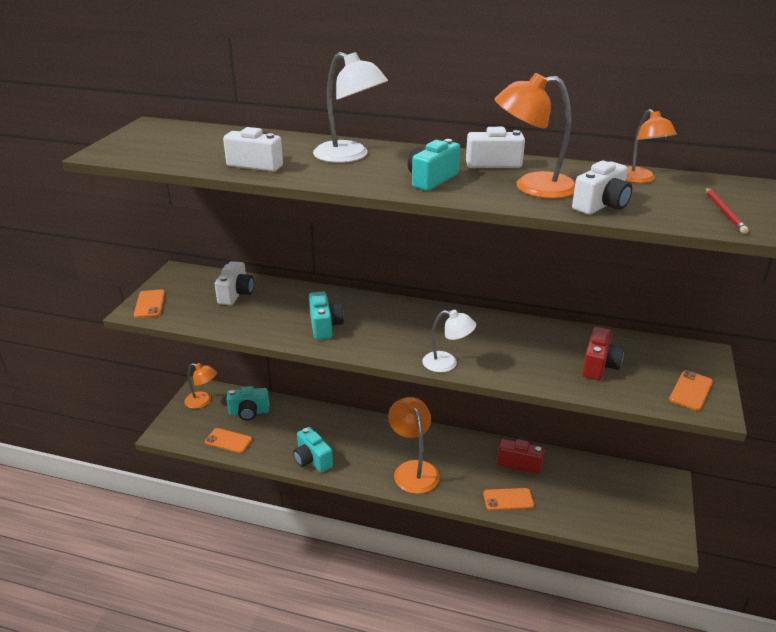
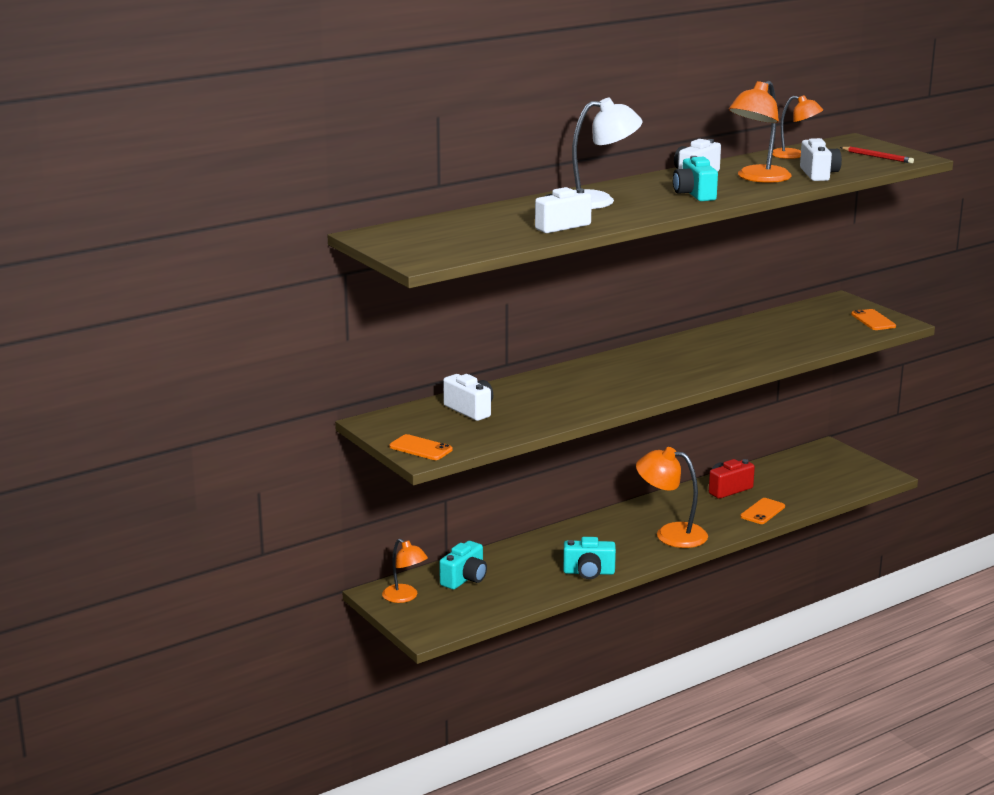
camera: 50 degrees left, 10 degrees down
orange lamp [184,363,217,409] -> orange lamp turned 75 degrees clockwise [382,539,428,603]
orange phone [205,428,252,453] -> none
turquoise camera [309,292,344,340] -> none
white lamp [422,310,476,373] -> none
red camera [582,327,624,380] -> none

